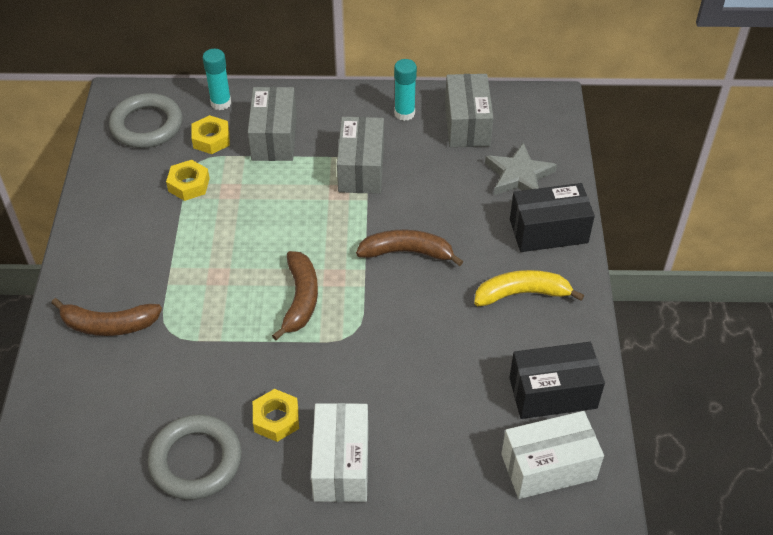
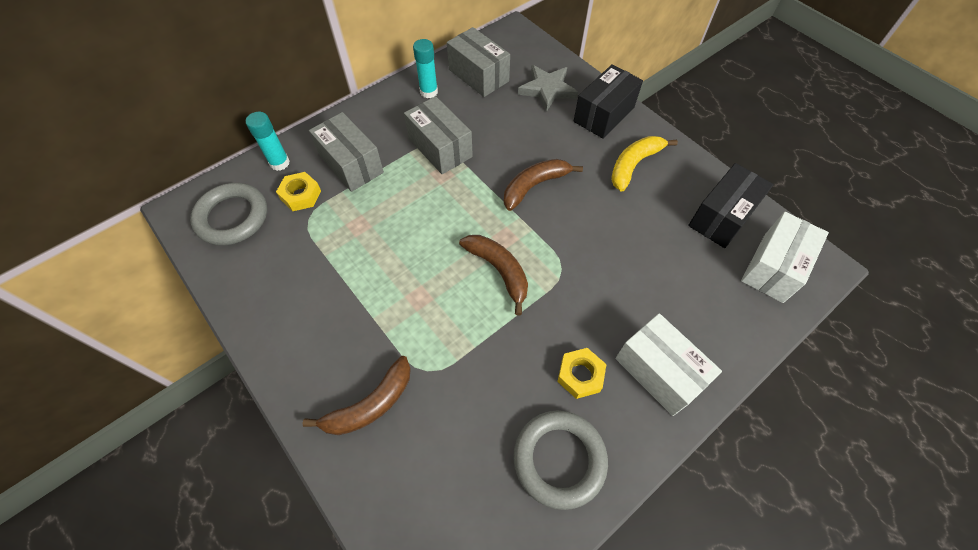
camera: 40 degrees left, 10 degrees up
yellow nut [166,160,210,201] -> none

